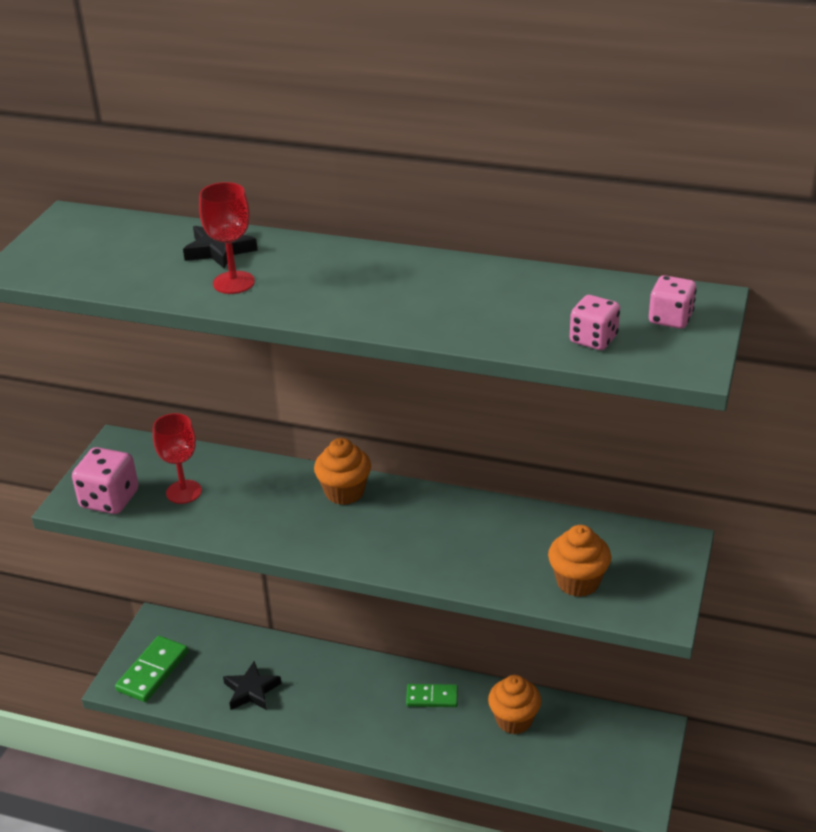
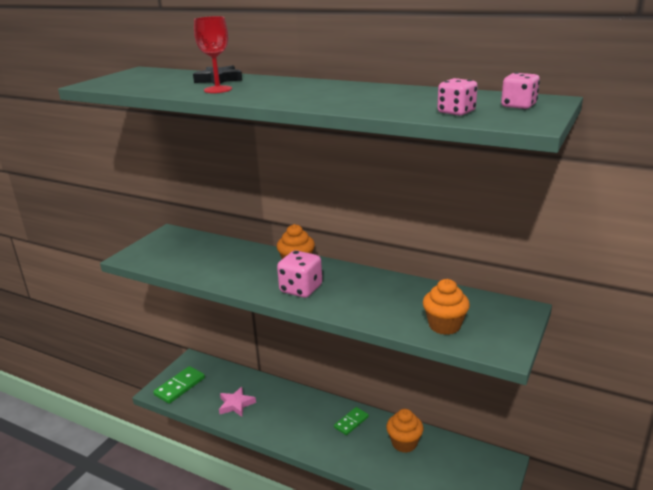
camera: 10 degrees right, 10 degrees down
pink dice [72,447,139,514] -> pink dice moved to [277,250,322,298]
red goblet [153,413,202,504] -> none
black star [223,661,281,710] -> pink star [219,387,256,417]
green domino [406,684,458,707] -> green domino turned 60 degrees counterclockwise [334,407,369,435]

